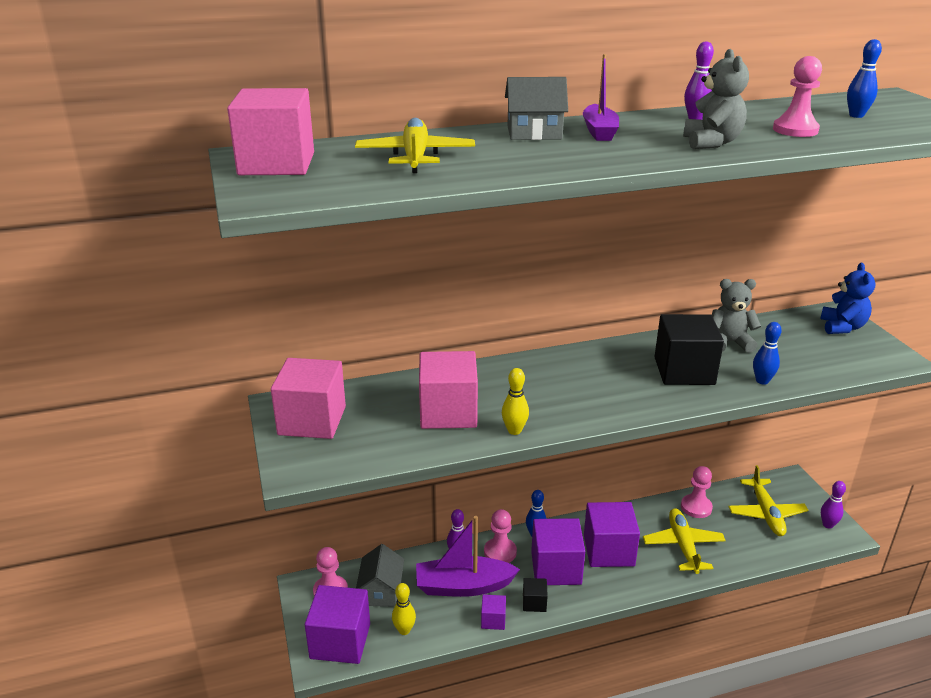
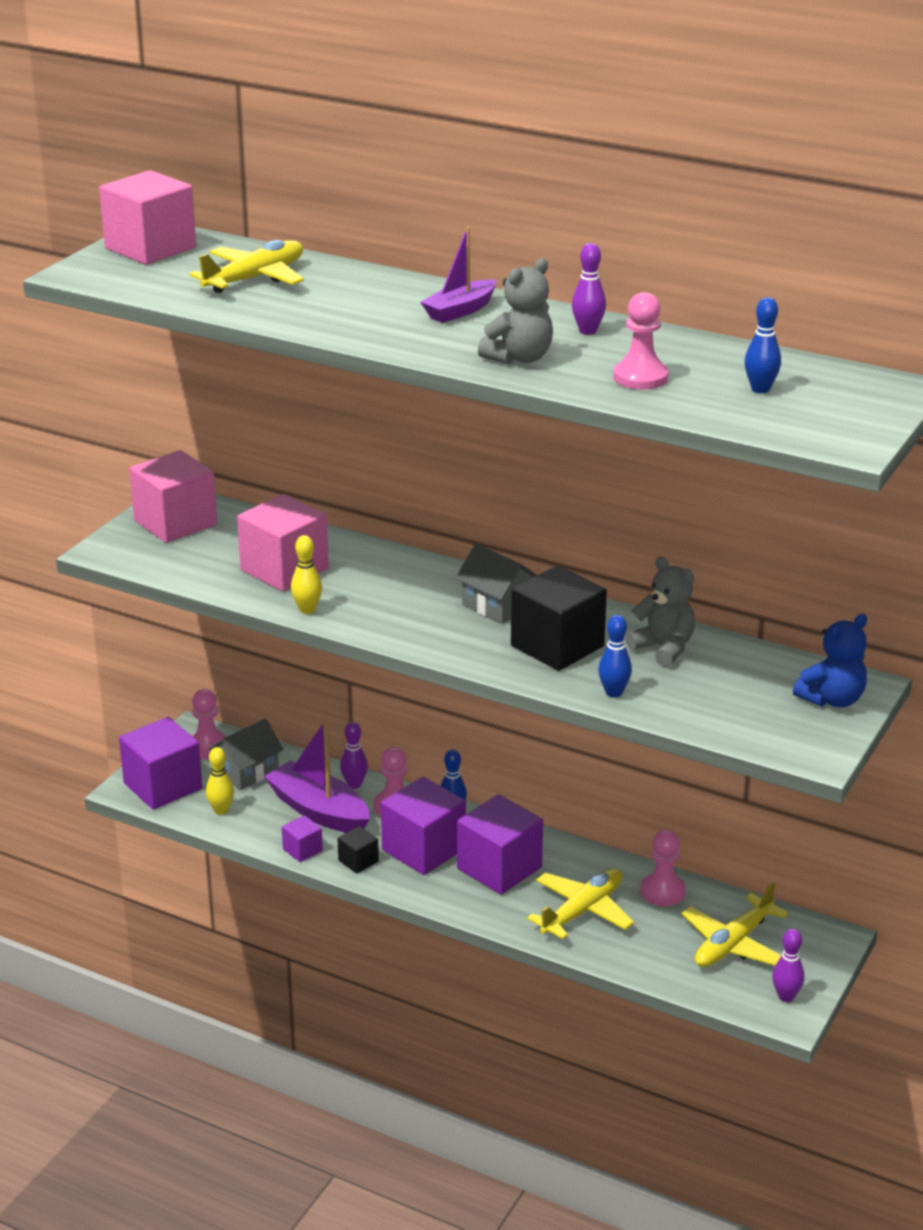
camera: 45 degrees right, 0 degrees up
grey house [505,77,568,140] -> grey house moved to [455,544,537,624]

